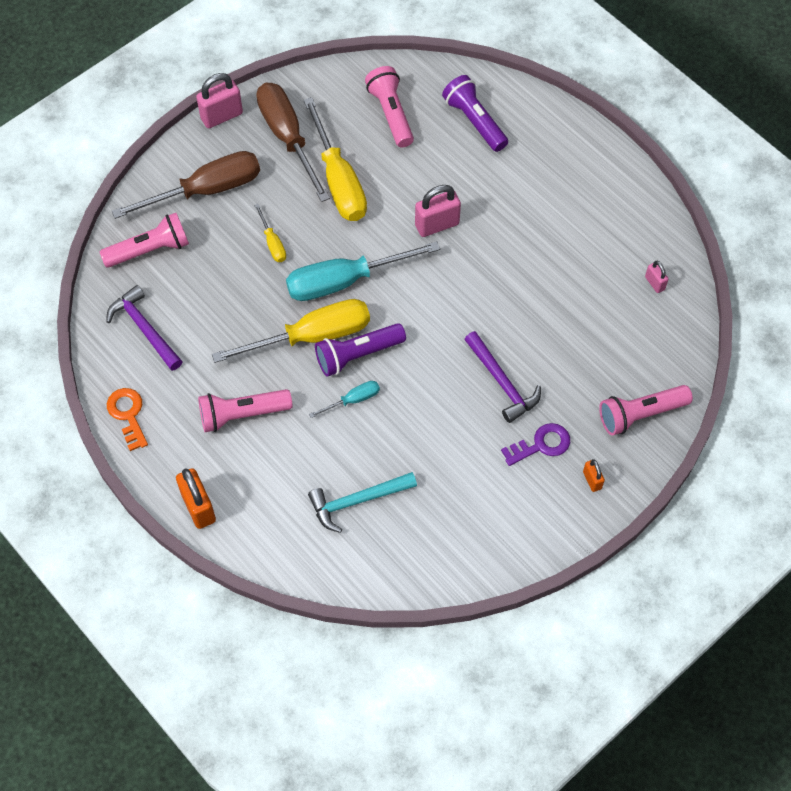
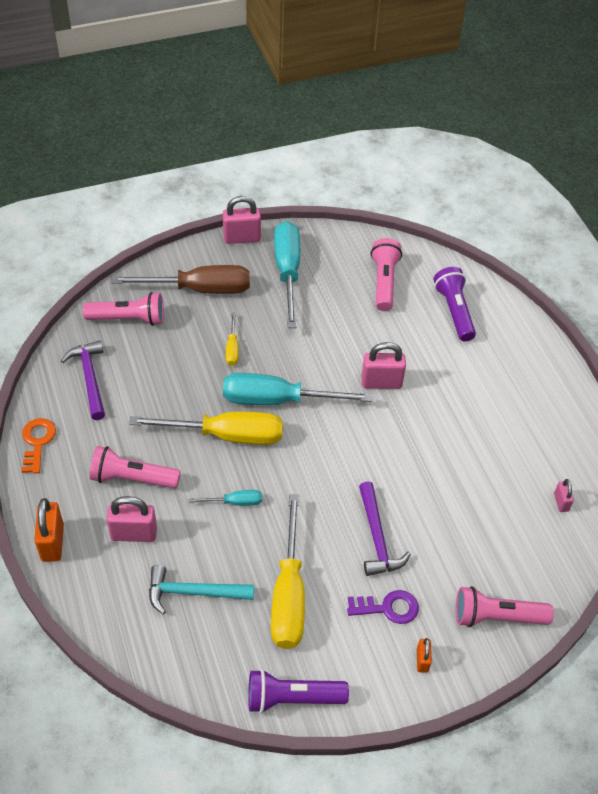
camera: 20 degrees right, 10 degrees down
brown screwdriver [256,83,330,202] -> turquoise screwdriver [274,221,300,328]
yellow screwdriver [303,97,367,221] -> yellow screwdriver moved to [271,494,305,649]
purple flashlight [315,323,406,377] -> purple flashlight moved to [248,669,349,713]
none -> pink padlock [106,496,157,542]

